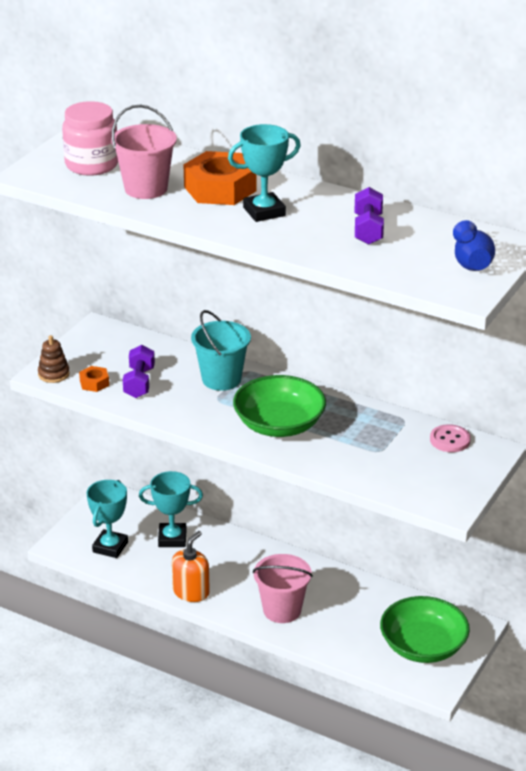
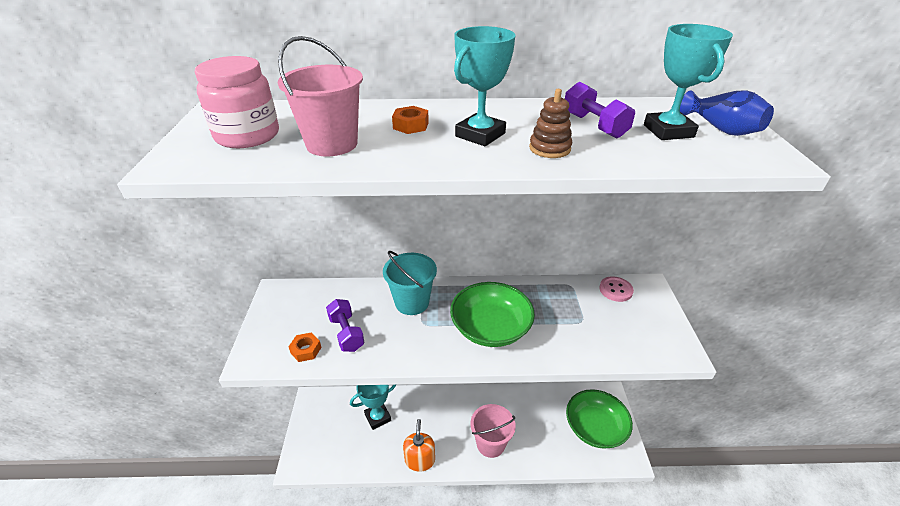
camera: 30 degrees left, 5 degrees up
brown stacking toy [38,335,70,383] -> brown stacking toy moved to [529,89,572,158]
turquoise trophy [86,480,128,558] -> turquoise trophy moved to [644,24,733,140]
orange nut [183,151,257,205] -> orange nut [392,106,429,134], size x0.47

